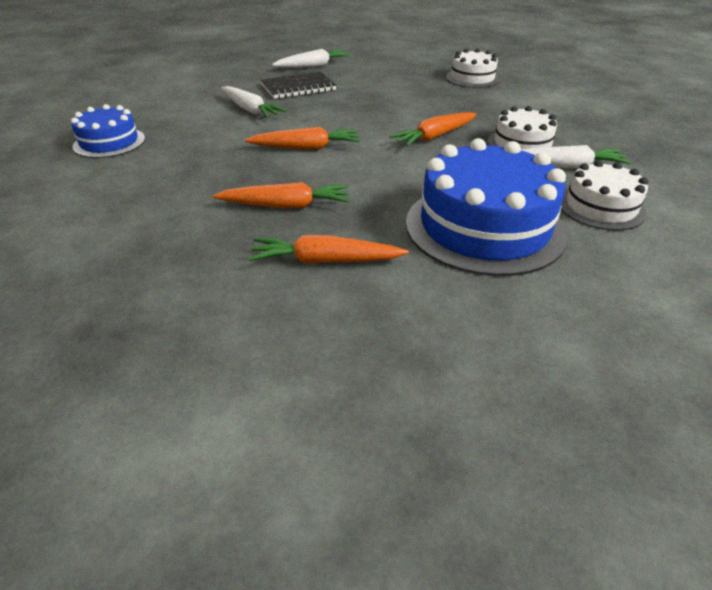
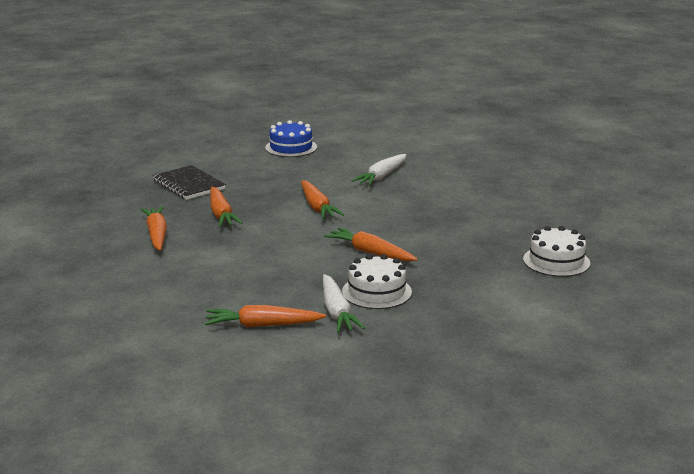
camera: 75 degrees right, 15 degrees down
black notebook [261,71,336,99] -> black notebook moved to [152,165,226,200]
white carrot [272,49,351,68] -> none
blue cake [406,138,568,276] -> none
white cake [561,160,648,231] -> orange carrot [205,305,326,327]

